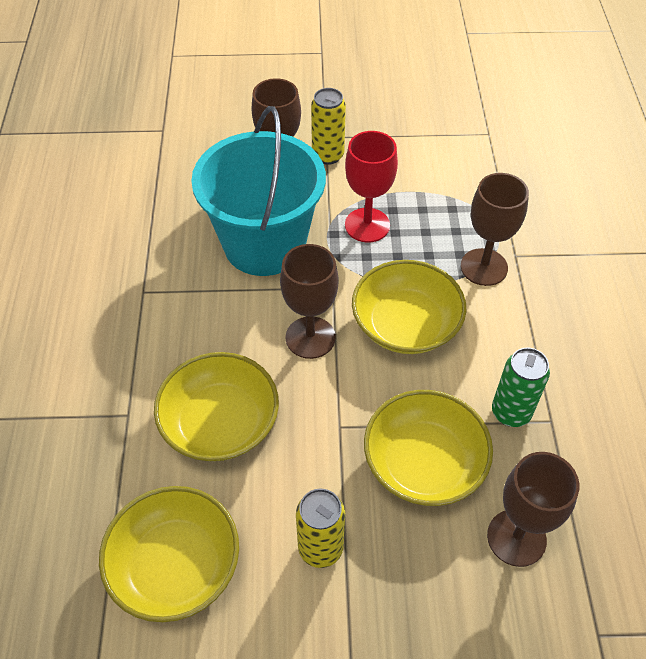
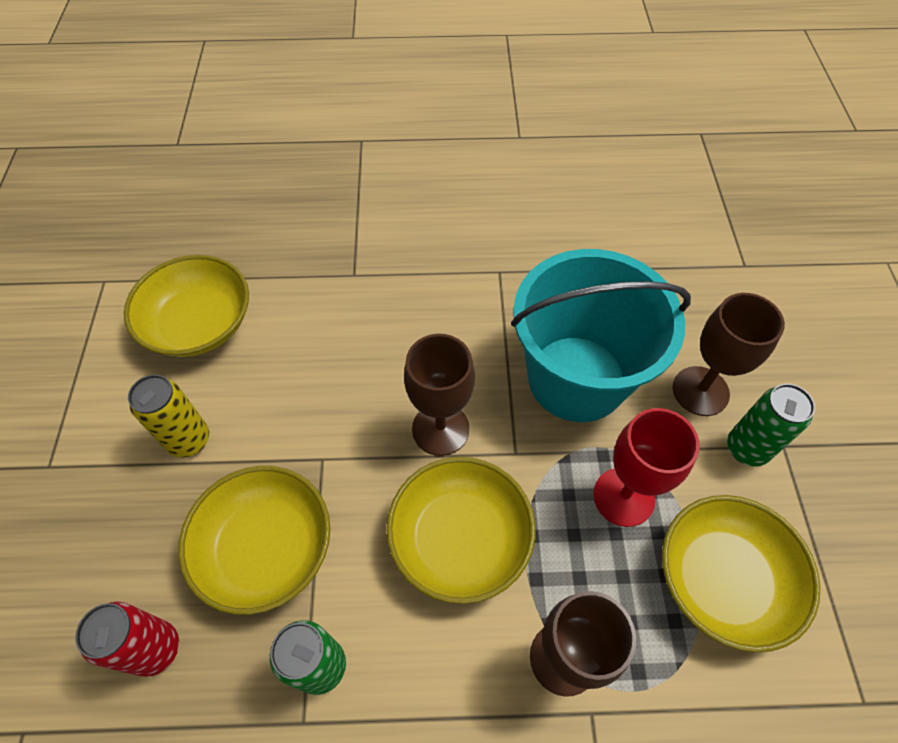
camera: 90 degrees right, 5 degrees up
yellow bowl [154,352,279,461] -> yellow bowl moved to [662,495,821,652]
yellow can [311,88,346,165] -> green can [727,384,815,467]
brown goblet [487,452,579,567] -> red can [75,602,179,677]

